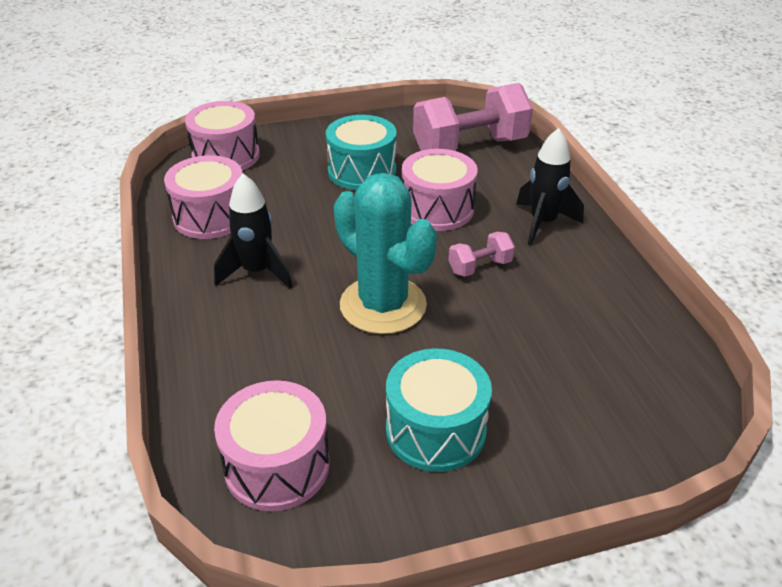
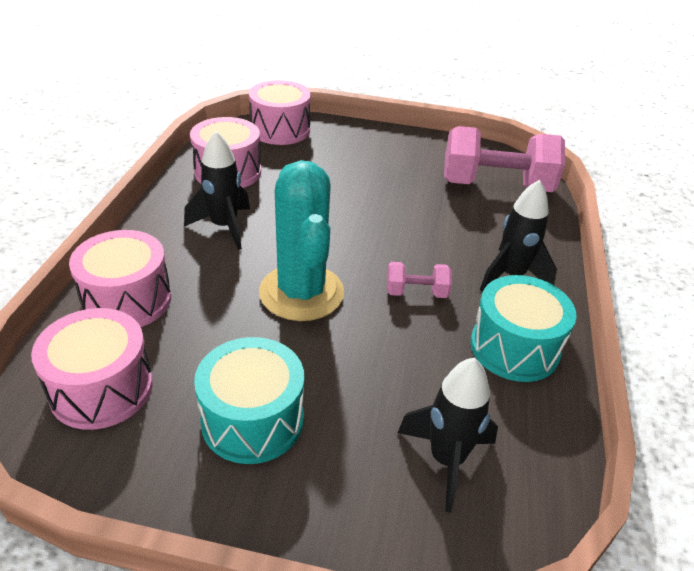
camera: 25 degrees right, 0 degrees up
turquoise drum [326,115,397,190] -> turquoise drum moved to [470,275,577,382]
pink drum [402,149,478,231] -> pink drum moved to [69,230,171,327]
none -> black rocket [398,358,498,512]

